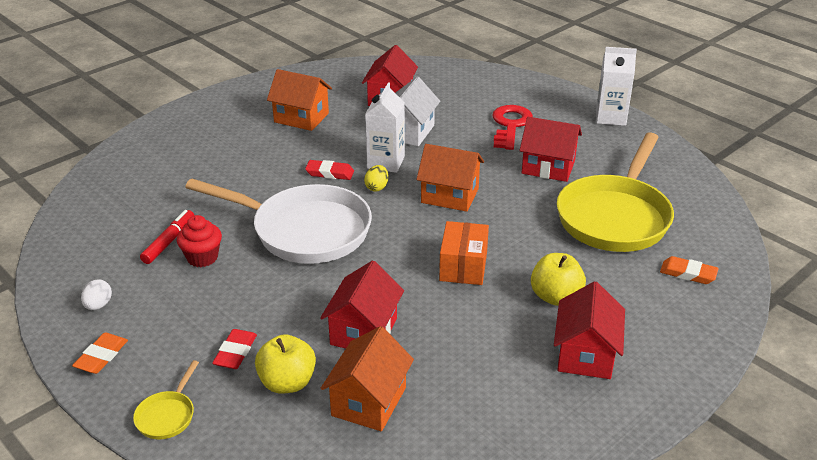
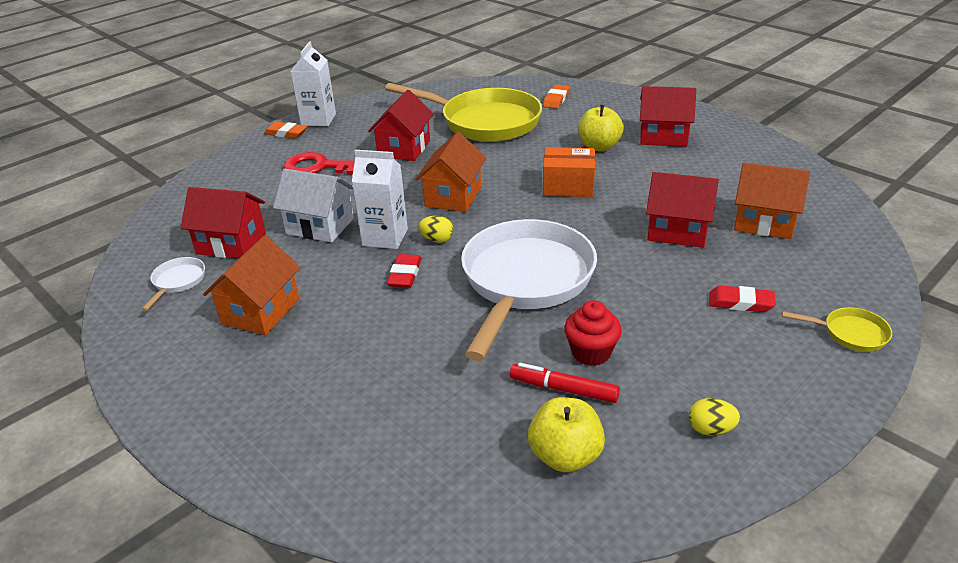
camera: 90 degrees left, 0 degrees up
orange eraser [72,333,128,374] -> orange eraser moved to [264,122,307,139]
white egg [81,279,112,310] -> yellow egg [689,398,740,436]
yellow apple [255,334,316,394] -> yellow apple moved to [528,397,605,472]
none -> white pan [141,257,205,311]

